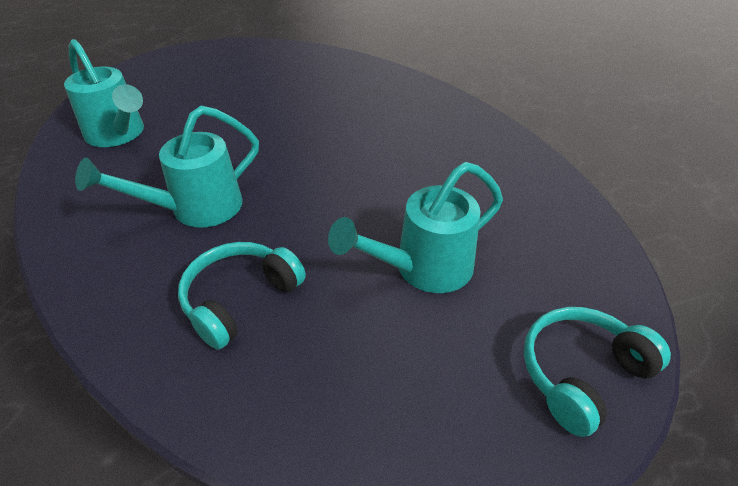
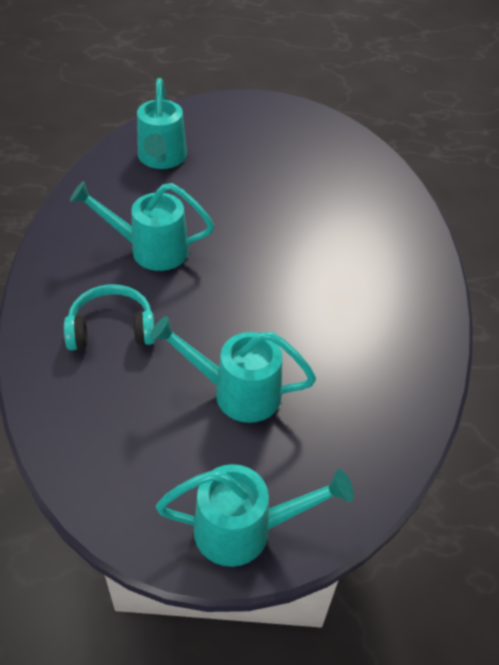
camera: 40 degrees right, 5 degrees up
turquoise headphones [524,307,671,437] -> turquoise watering can [156,464,354,567]

